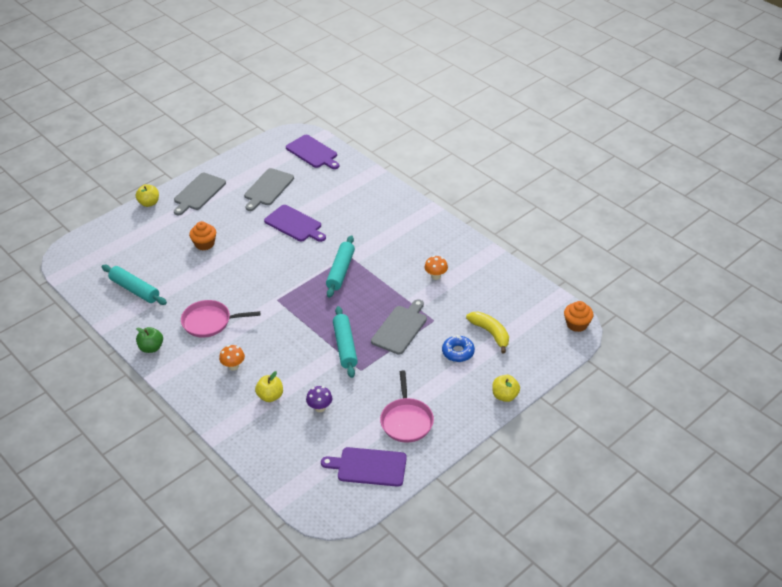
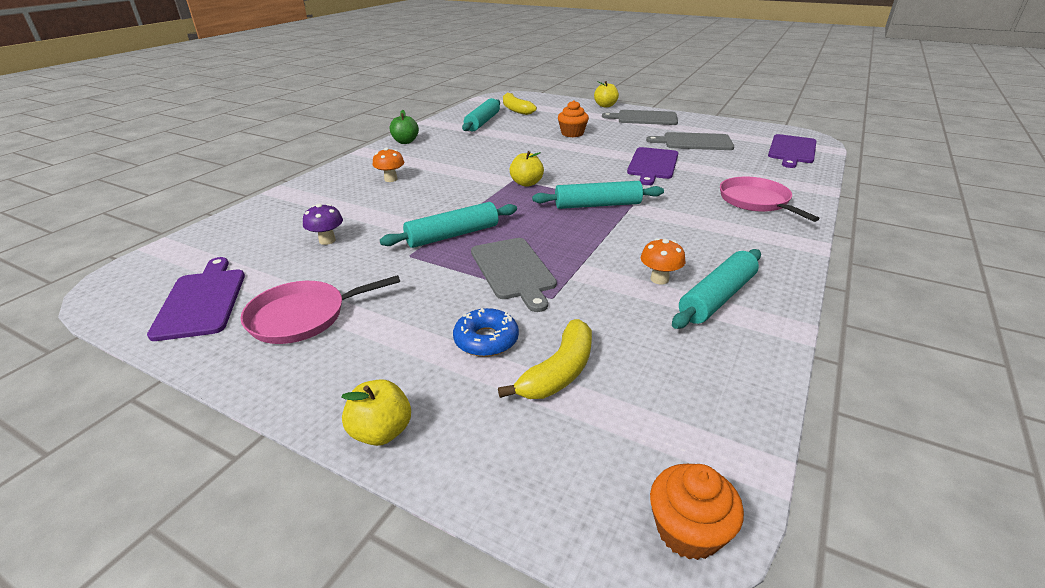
camera: 70 degrees right, 10 degrees down
pink pan [181,300,260,338] -> pink pan moved to [720,177,820,222]
yellow apple [255,371,283,402] -> yellow apple moved to [510,151,544,187]
grey cutting board [371,299,427,355] -> grey cutting board turned 60 degrees clockwise [471,238,557,312]
none -> yellow banana [503,92,537,115]
none -> turquoise rolling pin [672,249,761,329]

